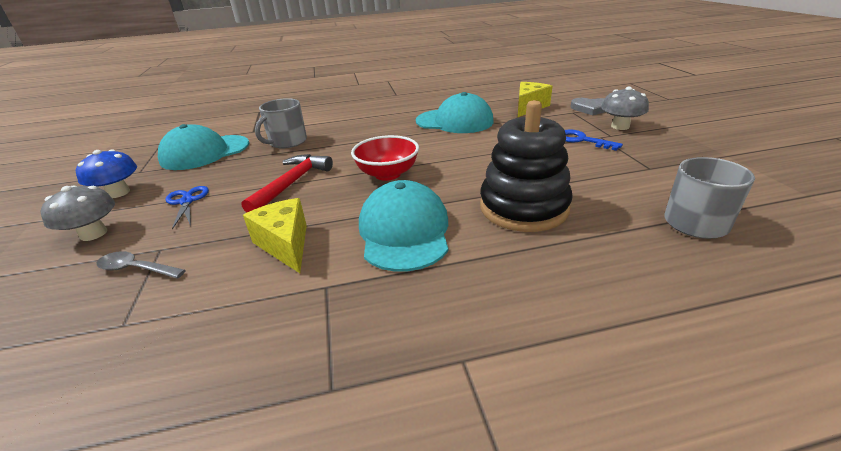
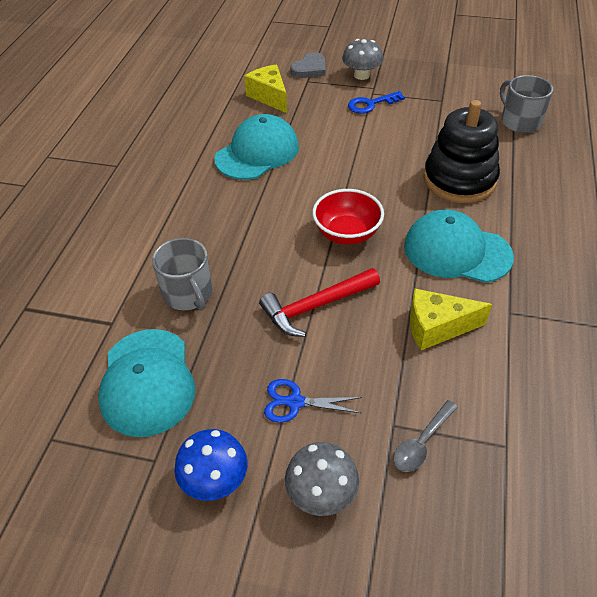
camera: 65 degrees left, 15 degrees up
red hammer [241,154,333,213] -> red hammer turned 75 degrees counterclockwise [259,268,380,337]

